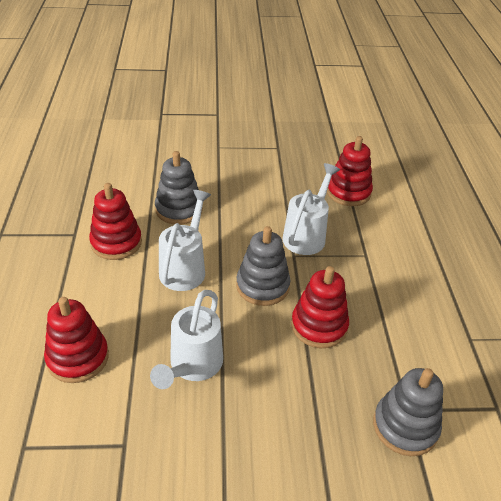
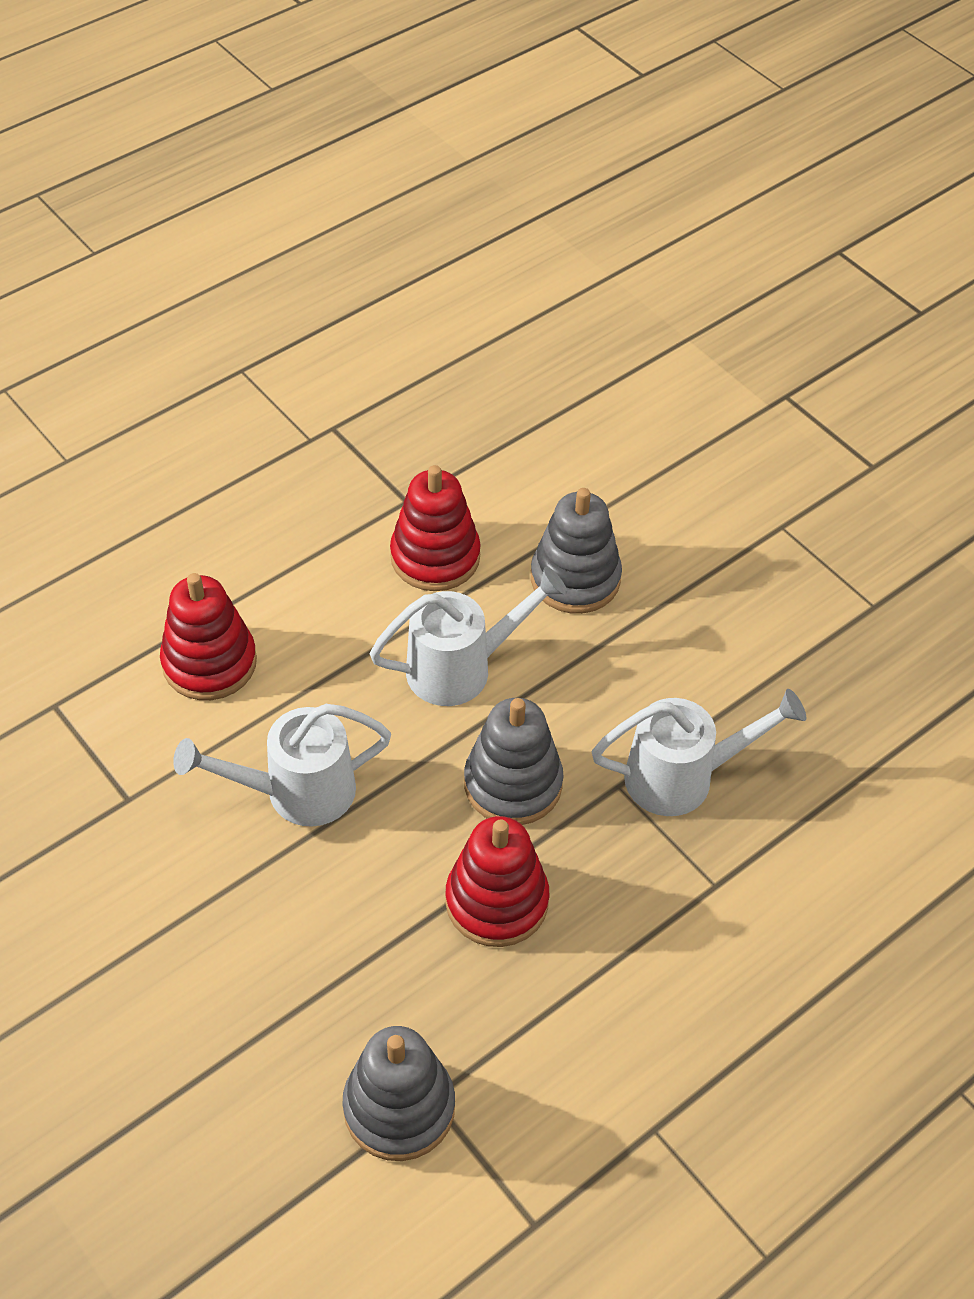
camera: 55 degrees right, 10 degrees up
red stacking toy [327,136,373,206] -> none

